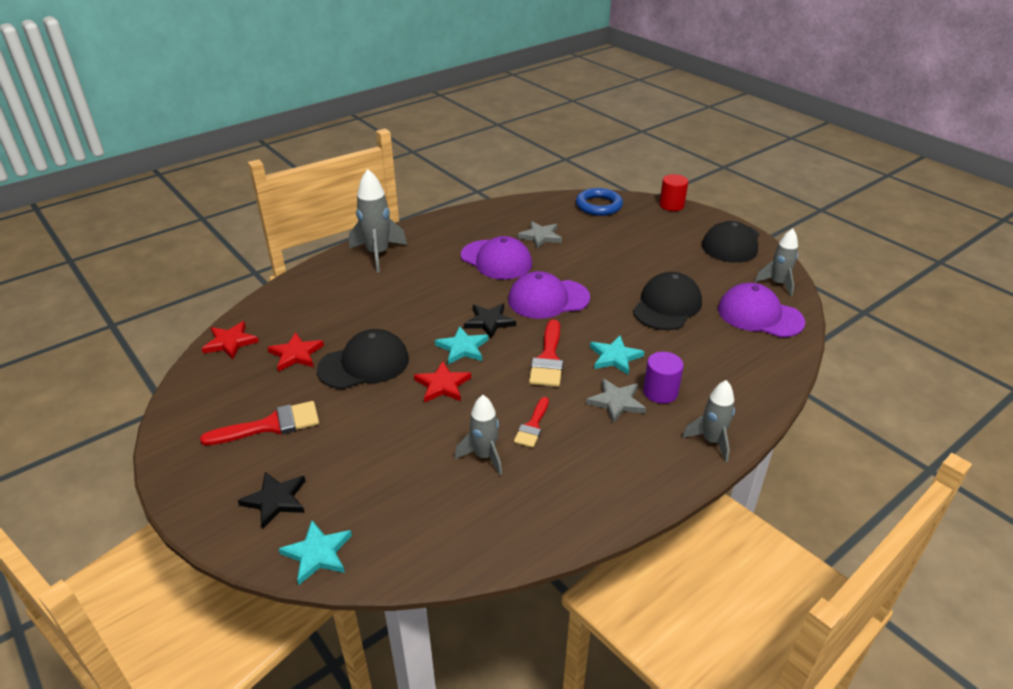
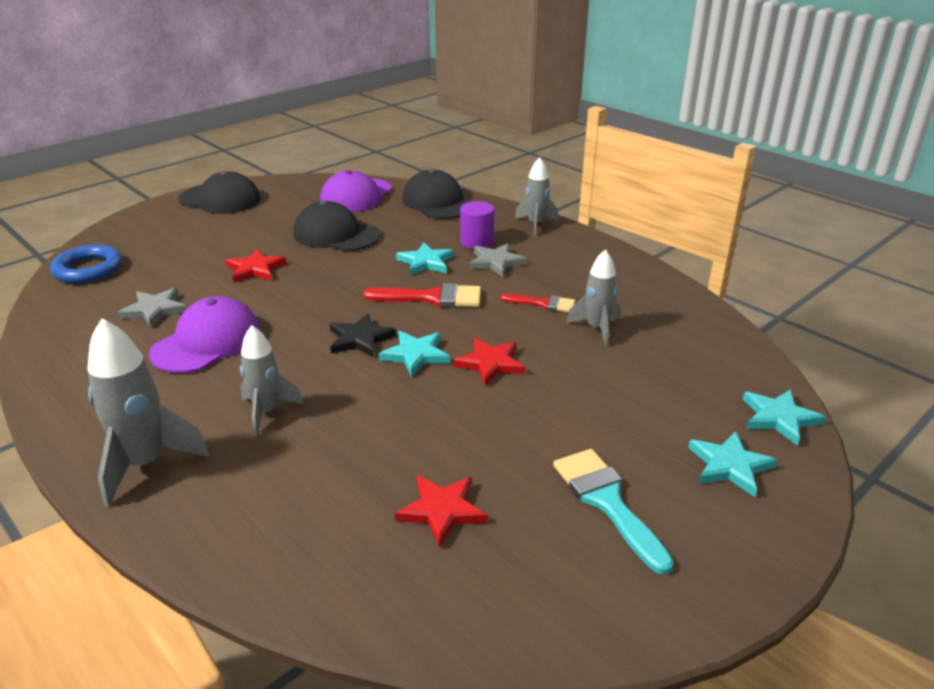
camera: 95 degrees left, 5 degrees down
red brush [200,401,319,446] -> turquoise brush [553,449,674,575]
red star [201,321,259,359] -> red star moved to [225,249,286,283]
black star [238,472,305,529] -> turquoise star [688,431,777,497]
black cap [317,329,409,389] -> black cap moved to [402,169,470,219]
purple cap [508,271,590,319] -> none
red cylinder [659,174,688,211] -> none
grey rocket [755,228,798,297] -> grey rocket moved to [240,325,304,436]

